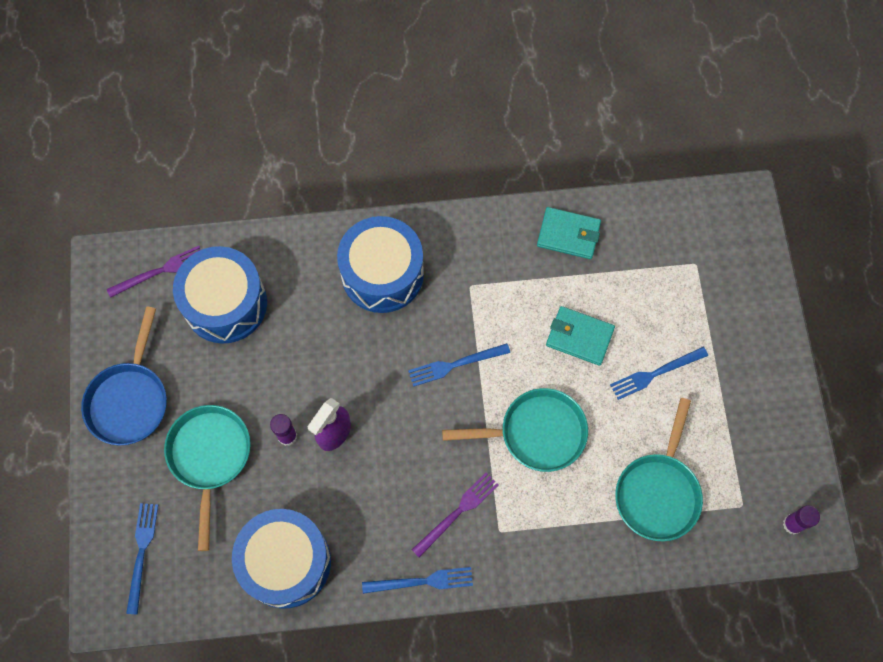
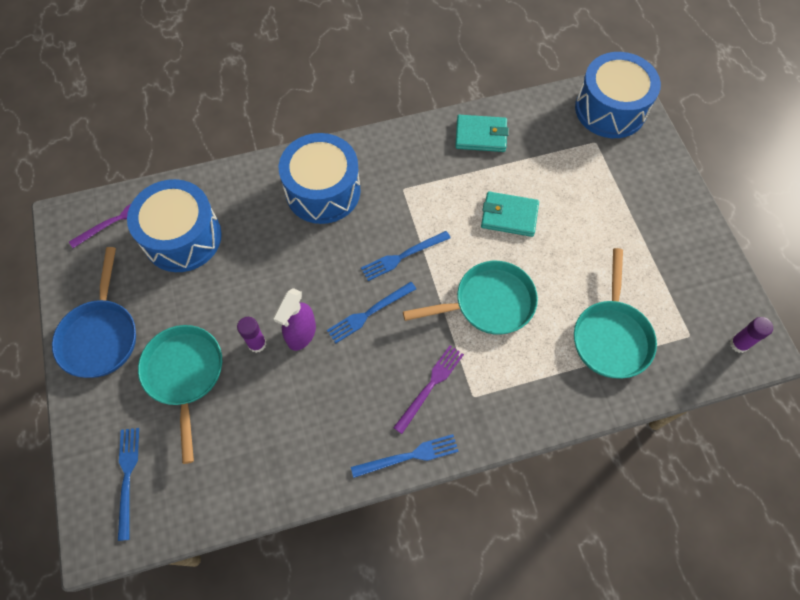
camera: 10 degrees left, 5 degrees down
blue drum [232,509,331,609] -> blue drum moved to [575,52,661,138]
blue fork [610,347,708,400] -> blue fork moved to [327,282,416,343]

